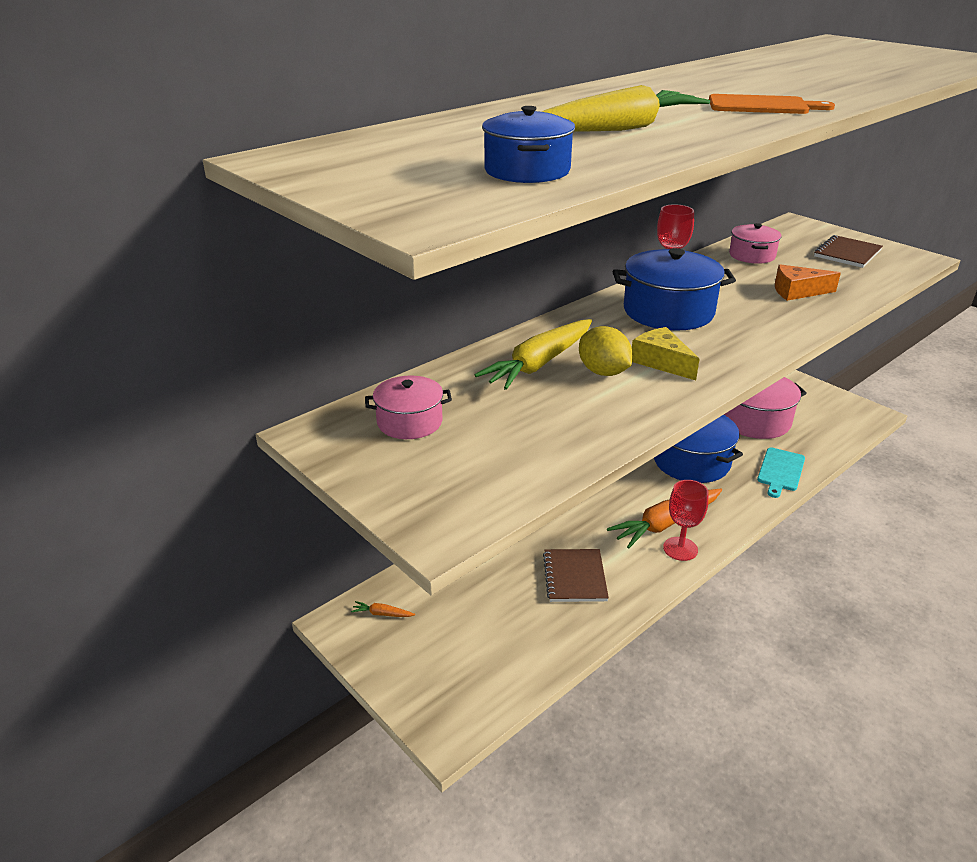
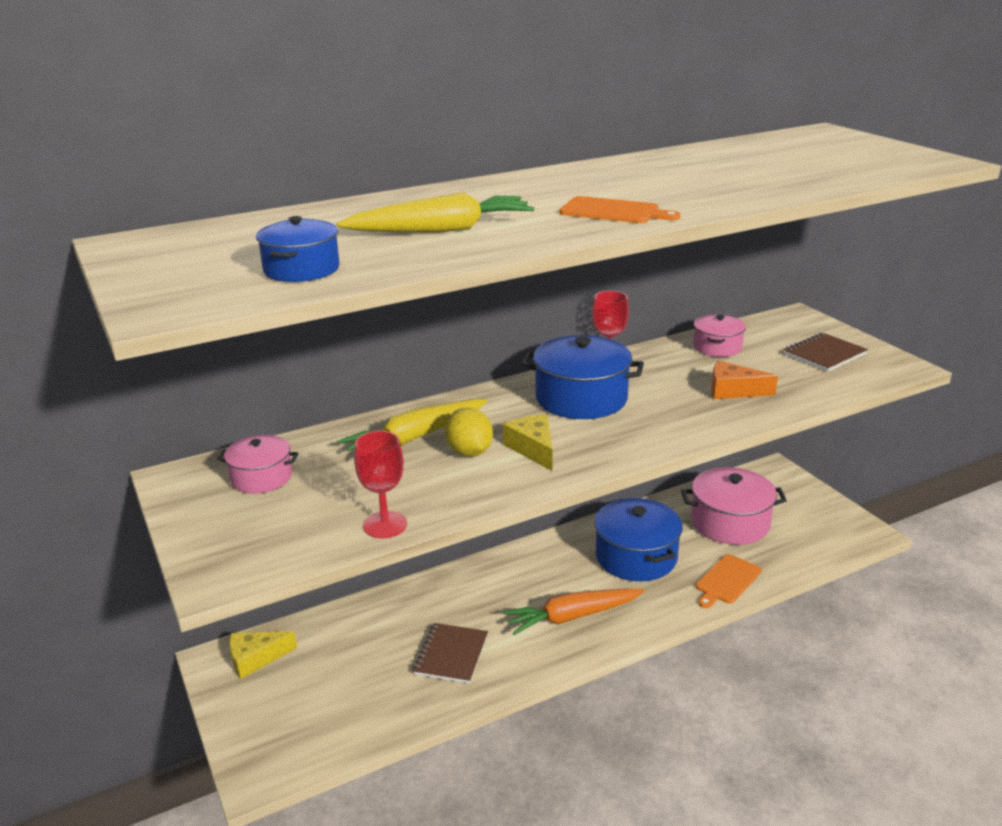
camera: 15 degrees right, 5 degrees down
orange carrot [351,601,415,617] -> yellow cheese [229,631,297,679]
red goblet [663,480,708,561] -> red goblet moved to [354,431,407,538]
turquoise cutting board [757,448,805,498] -> orange cutting board [696,554,762,608]

